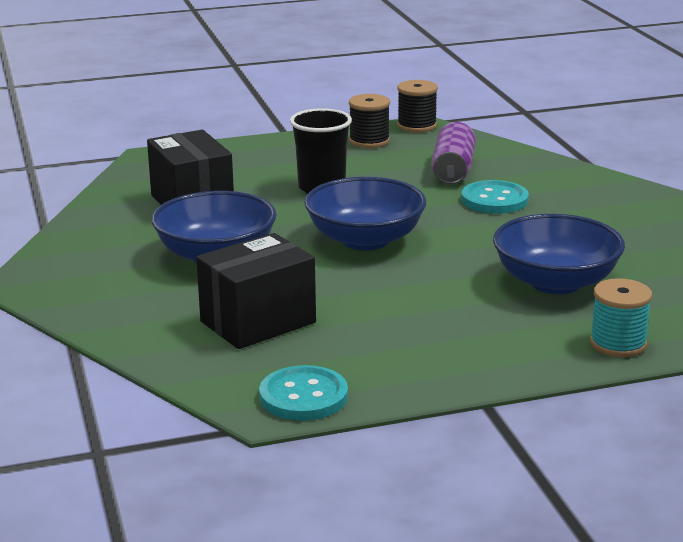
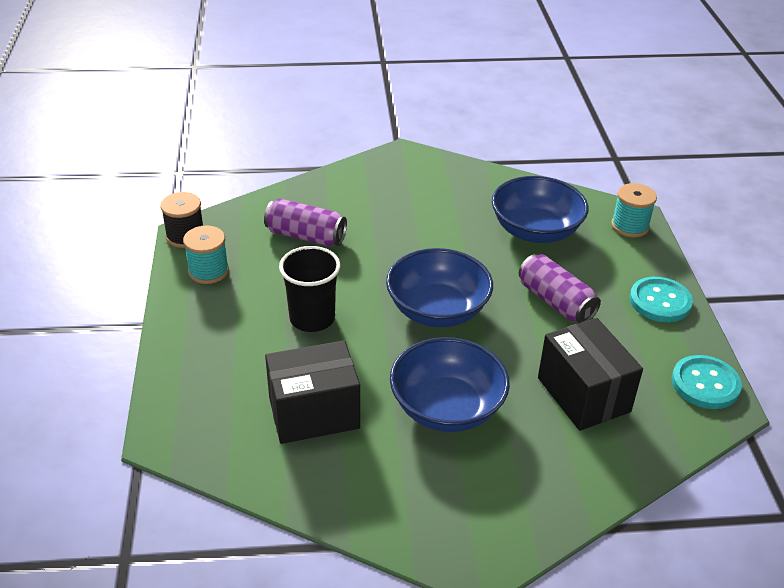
camera: 80 degrees left, 15 degrees up
black spool [349,94,390,148] -> turquoise spool [183,226,229,284]
turquoise button [461,180,529,214] -> turquoise button moved to [629,277,693,322]
none -> purple can [519,254,601,323]

